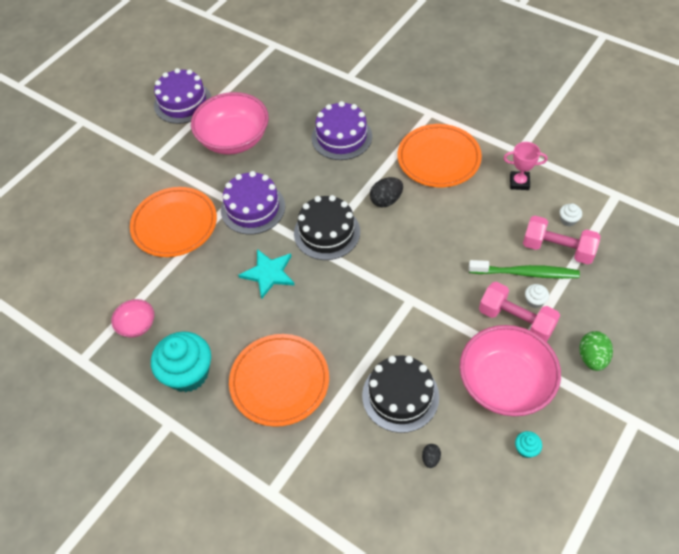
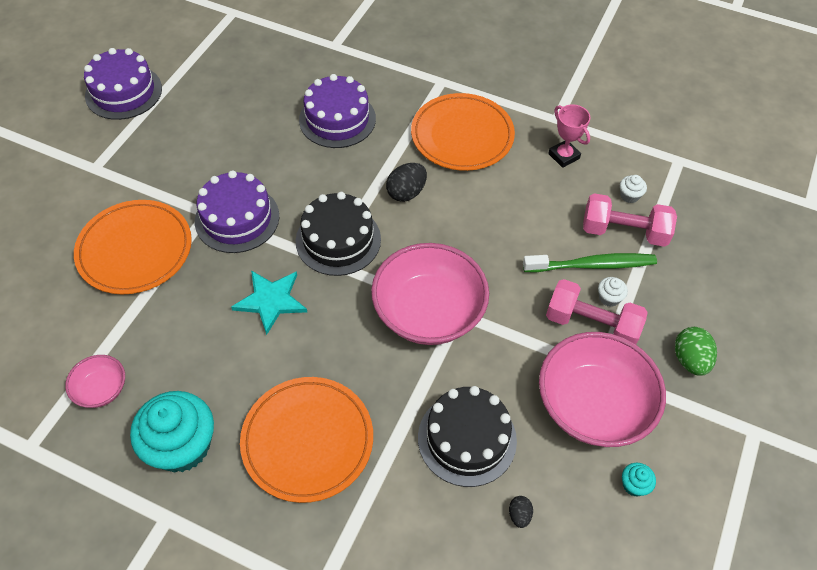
camera: 15 degrees left, 0 degrees up
pink bowl [191,92,269,155] -> pink bowl moved to [371,243,489,345]
pink trophy [503,142,547,190] -> pink trophy turned 60 degrees clockwise [548,104,590,168]

